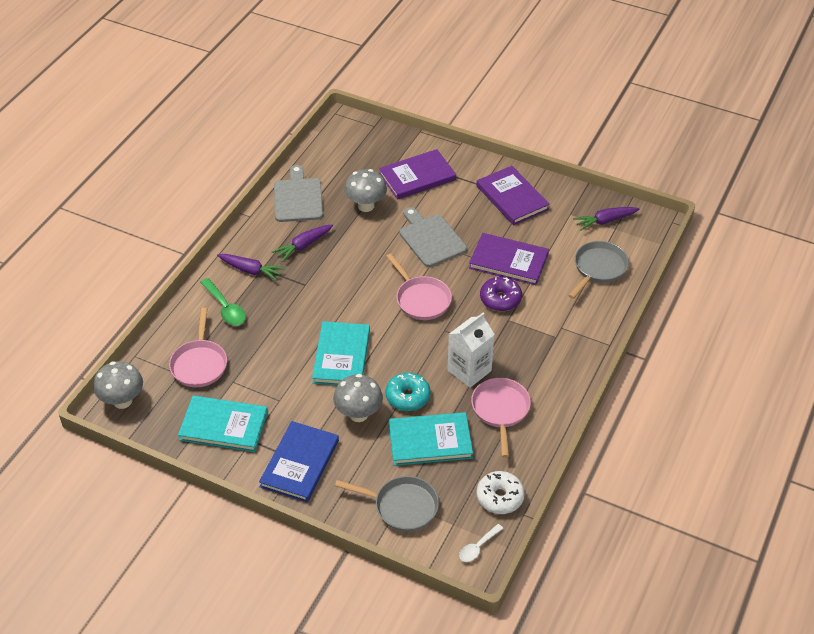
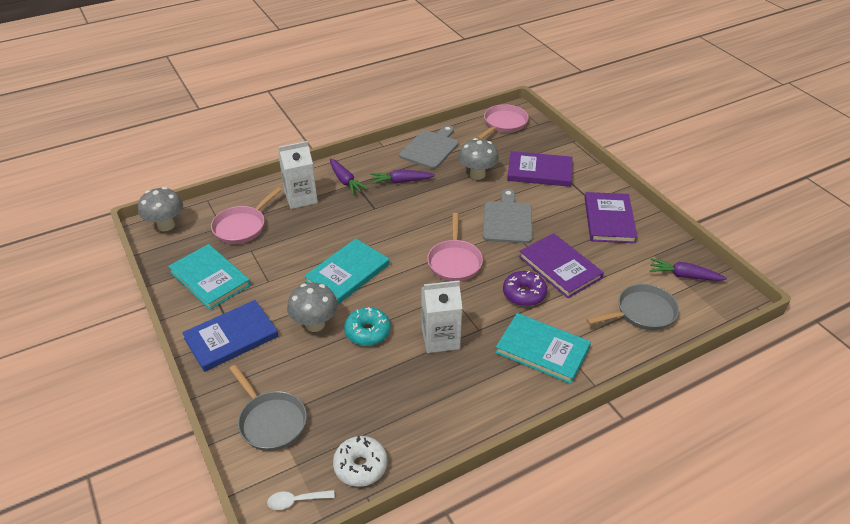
camera: 35 degrees right, 5 degrees down
green spoon [200,278,246,325] -> white carton [278,141,318,209]
turquoise book [389,412,473,466] -> turquoise book moved to [495,313,591,384]
pink pan [471,378,531,458] -> pink pan moved to [477,104,529,139]

